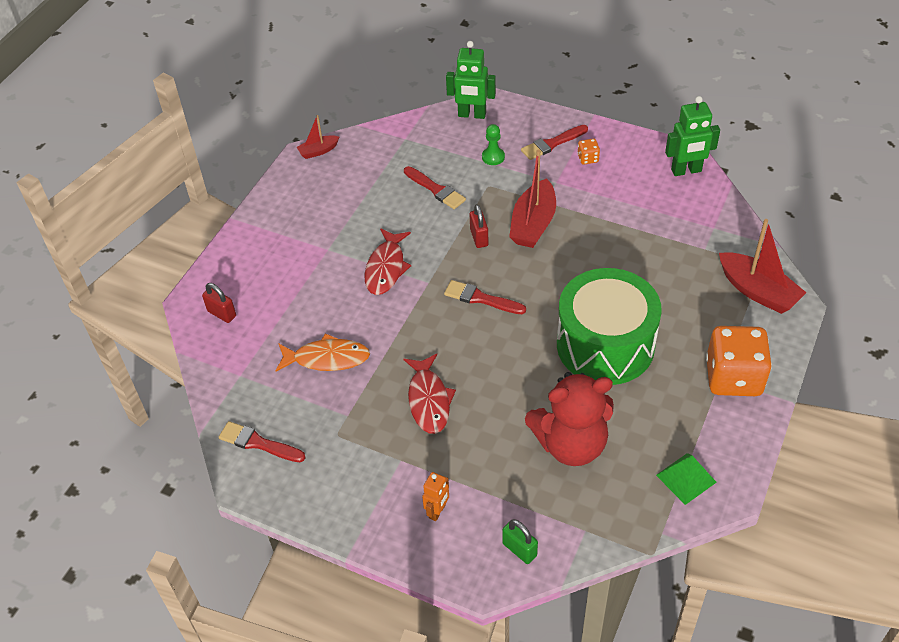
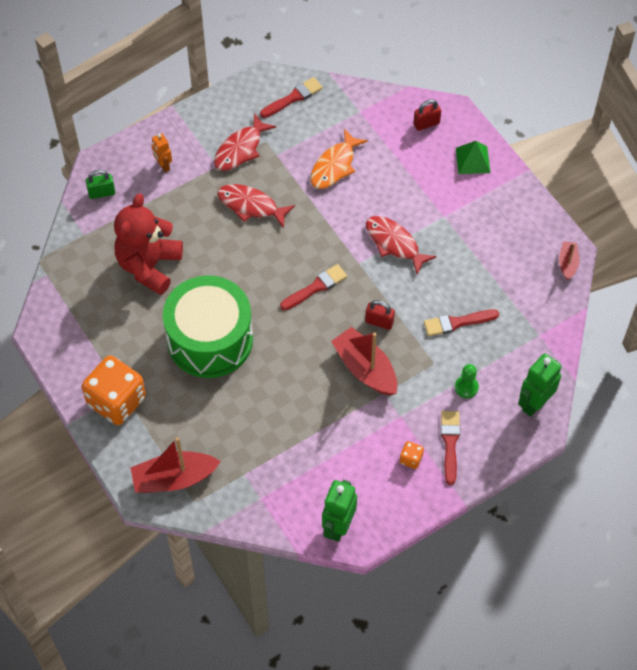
camera: 120 degrees right, 10 degrees up
green pyramid [656,453,717,505] -> green pyramid moved to [456,141,491,174]
none -> red fish [214,113,276,171]

